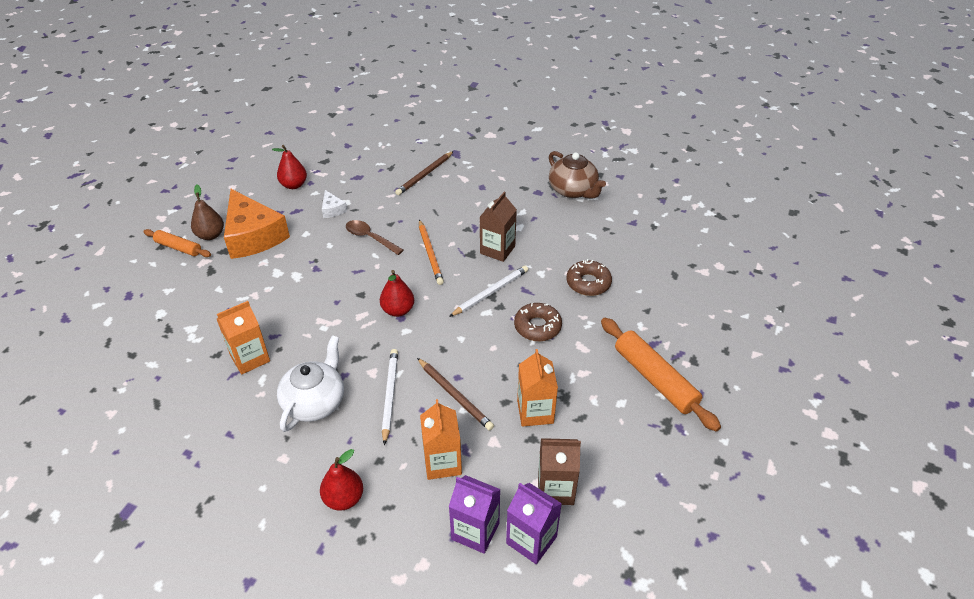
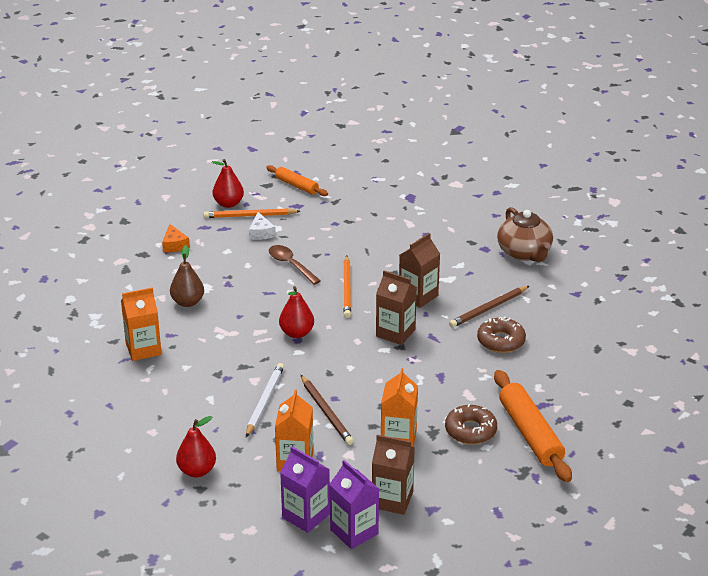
camera: 15 degrees right, 10 degrees down
orange rolling pin [143,229,211,257] -> orange rolling pin moved to [266,165,328,196]
brown pear [191,184,224,240] -> brown pear moved to [170,245,204,307]
orange cheese [224,189,290,259] -> orange cheese [162,224,190,252], size x0.42
white teapot [277,335,344,432] -> none
brown pencil [395,151,454,195] -> brown pencil moved to [449,286,529,328]
white pencil [449,266,528,317] -> brown carton [376,270,417,345]
brown donut [514,303,562,341] -> brown donut moved to [445,404,497,444]
none -> orange pencil [204,208,300,218]

